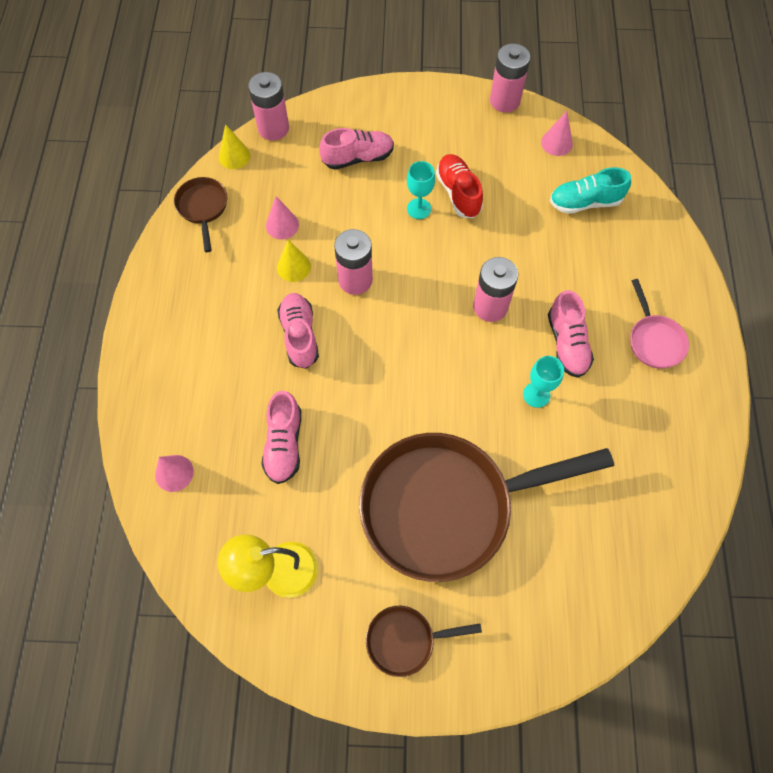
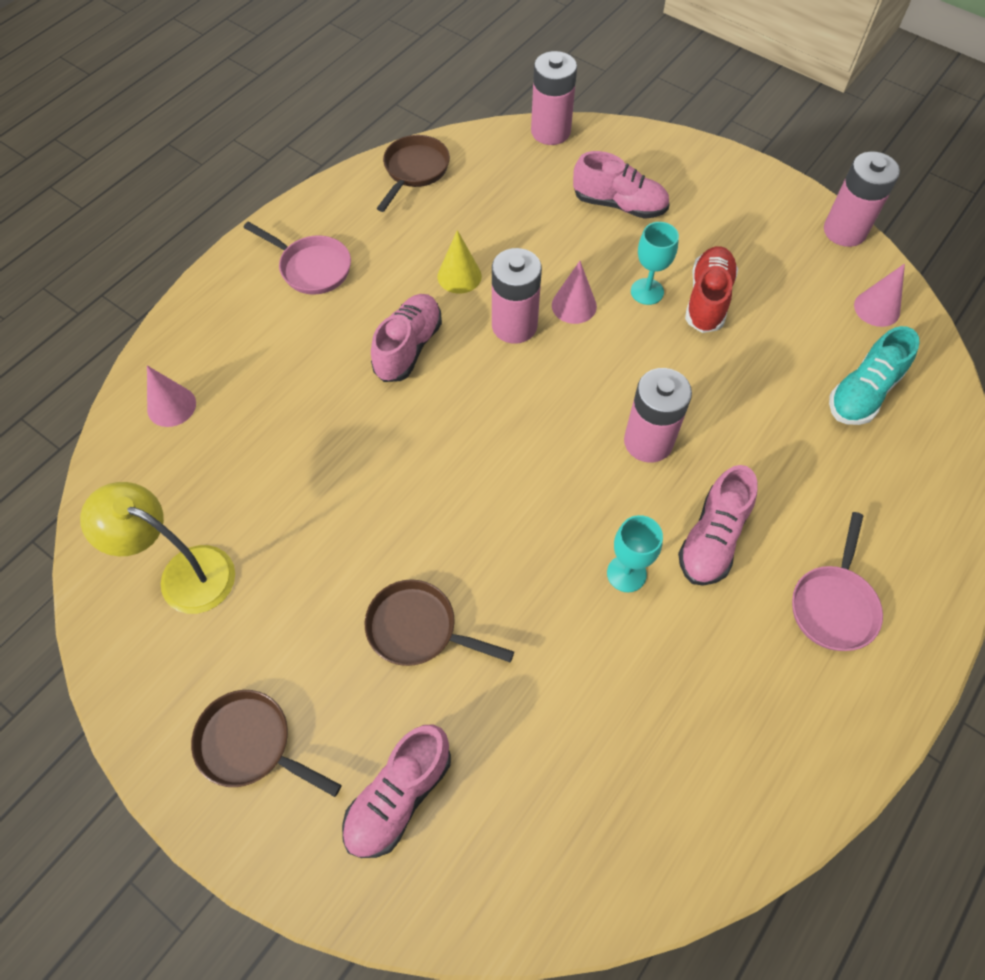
camera: 35 degrees right, 5 degrees down
yellow cone [219,124,251,169] -> none
pink shoe [261,391,301,484] -> pink shoe moved to [342,725,451,858]
pink cone [266,196,299,239] -> pink cone moved to [552,261,597,324]
brown pan [359,433,614,582] -> brown pan [365,579,514,666], size x0.43
turquoise shoe [550,167,631,214] -> turquoise shoe turned 75 degrees counterclockwise [829,326,920,425]
none -> pink pan [243,222,351,295]

